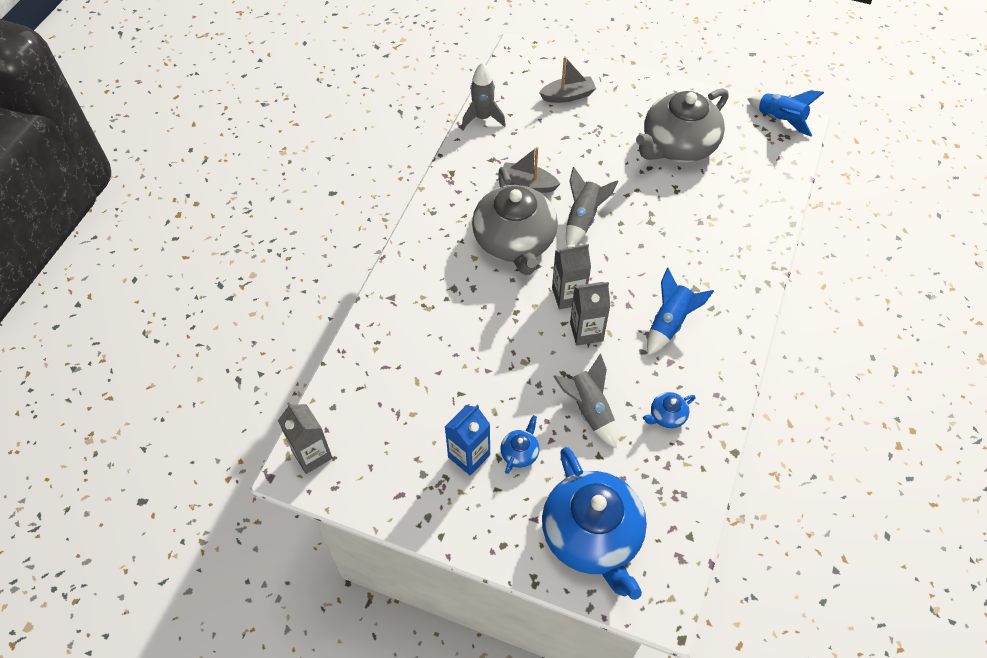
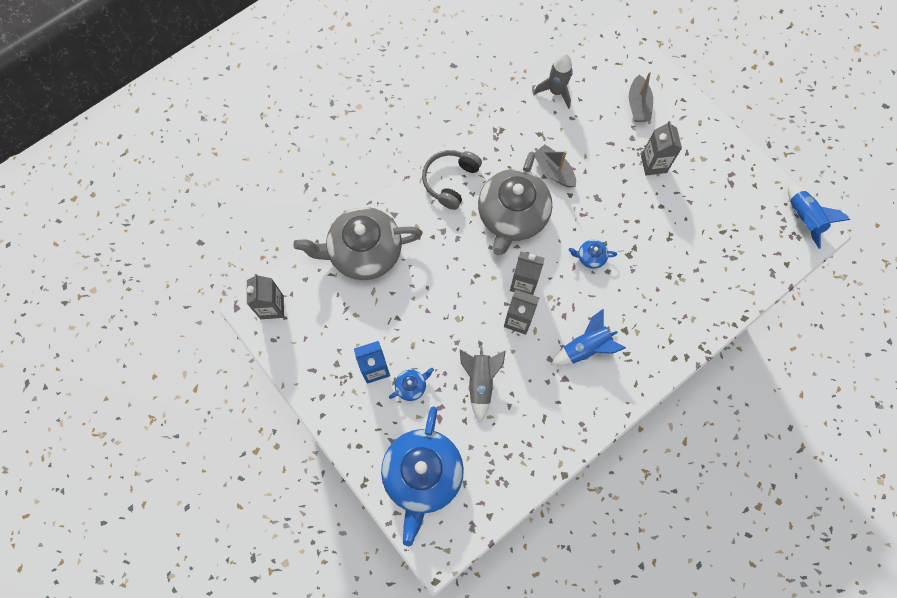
camera: 30 degrees right, 15 degrees up
grey boat [539,56,596,103] -> grey boat turned 75 degrees clockwise [629,72,653,122]
grey rocket [566,167,619,246] -> none
grey teapot [636,88,729,162] -> grey teapot moved to [293,207,423,280]
blue teapot [643,392,696,429] -> blue teapot moved to [569,240,617,269]
none -> grey headphones [422,150,482,210]
none -> grey carton [641,121,682,175]

